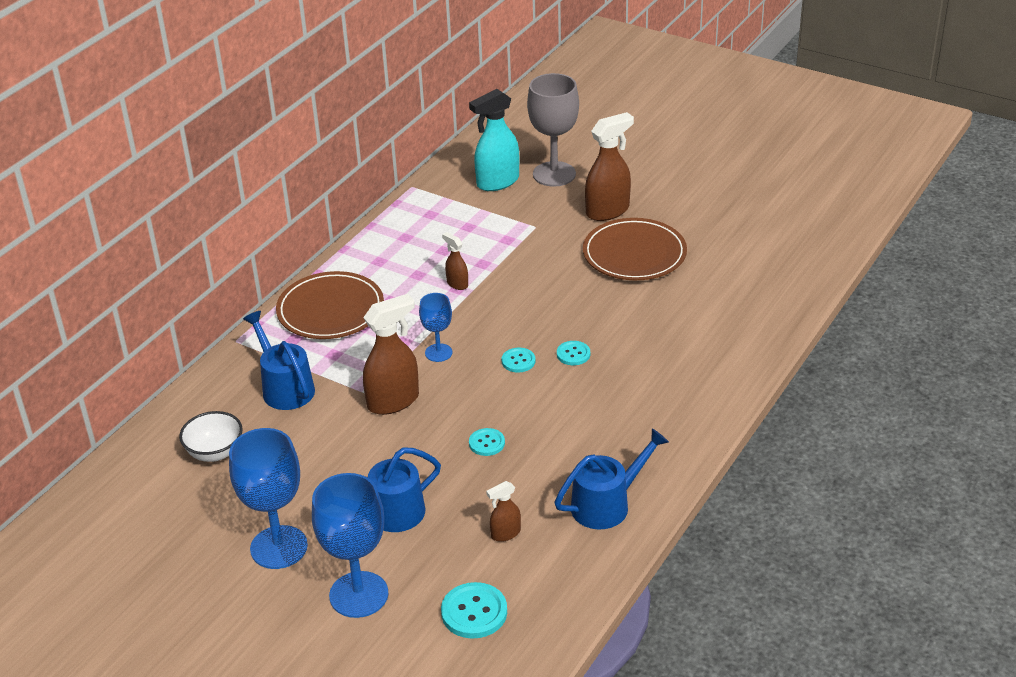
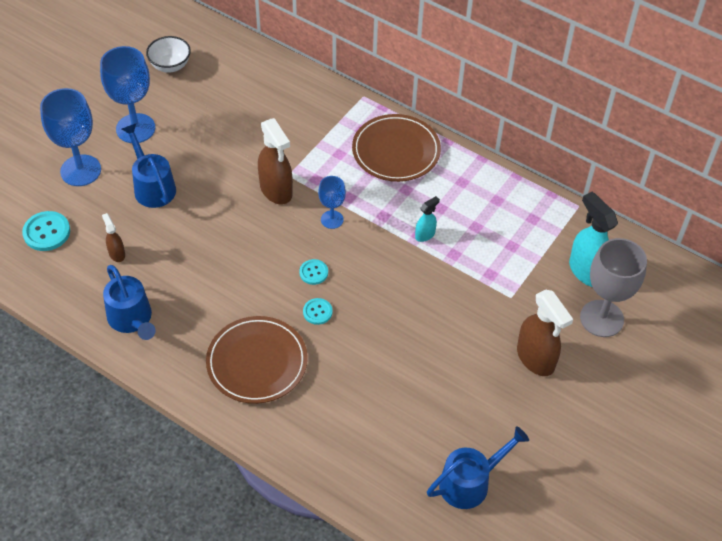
camera: 90 degrees right, 15 degrees up
white bowl [179,411,243,462] -> white bowl moved to [146,36,191,73]
blue watering can [243,311,315,410] -> blue watering can moved to [427,427,529,509]
brown spray bottle [442,232,468,290] -> turquoise spray bottle [415,196,440,242]
turquoise button [469,428,505,456] -> none
brown plate [583,218,687,280] -> brown plate moved to [206,316,308,404]

